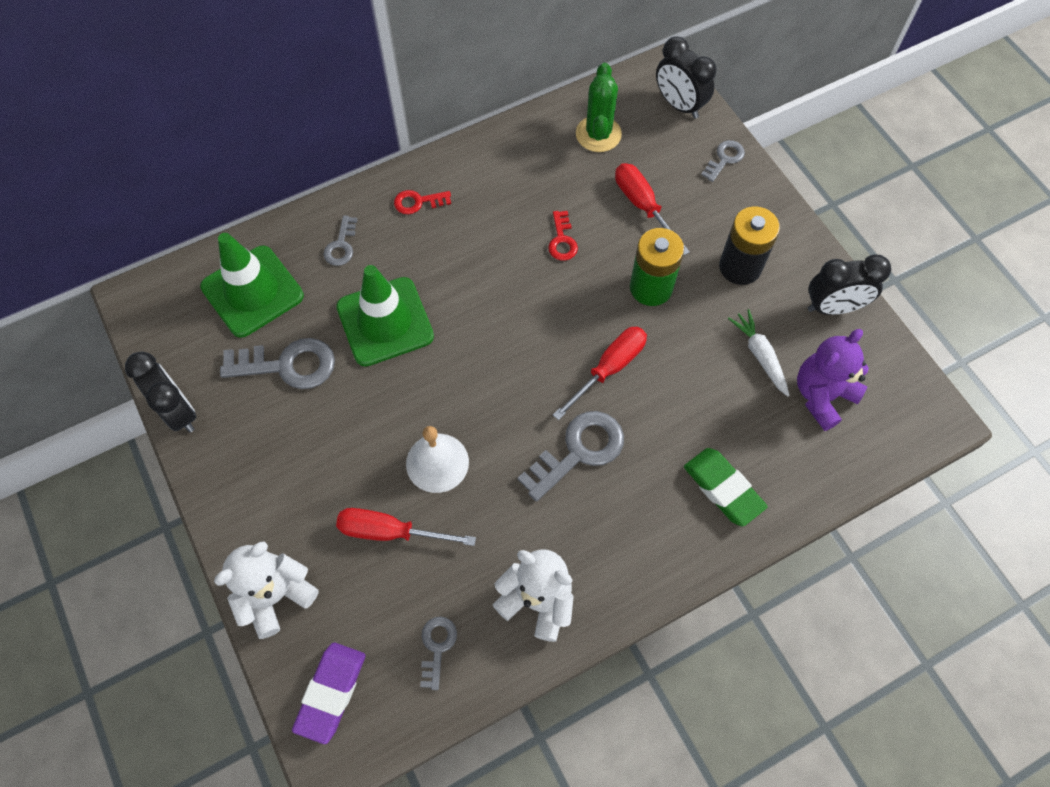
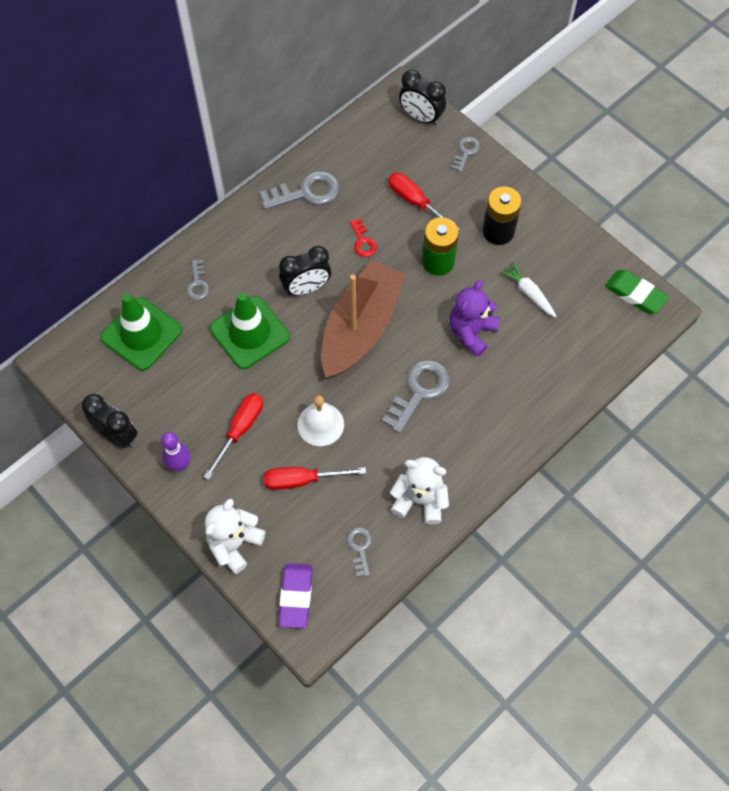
camera: 15 degrees left, 0 degrees up
grey key [220,338,335,389] -> grey key moved to [260,171,340,210]
red key [394,190,451,214] -> none
red screwdriver [553,326,647,420] -> red screwdriver moved to [204,393,263,480]
green cactus [576,63,622,152] -> none
green eraser [684,448,768,526] -> green eraser moved to [605,270,669,314]
purple teddy bear [797,329,869,431] -> purple teddy bear moved to [449,280,500,357]
black clock [808,255,891,315] -> black clock moved to [279,246,331,296]
none -> purple bowling pin [161,432,190,471]
none -> brown boat [321,260,406,378]

